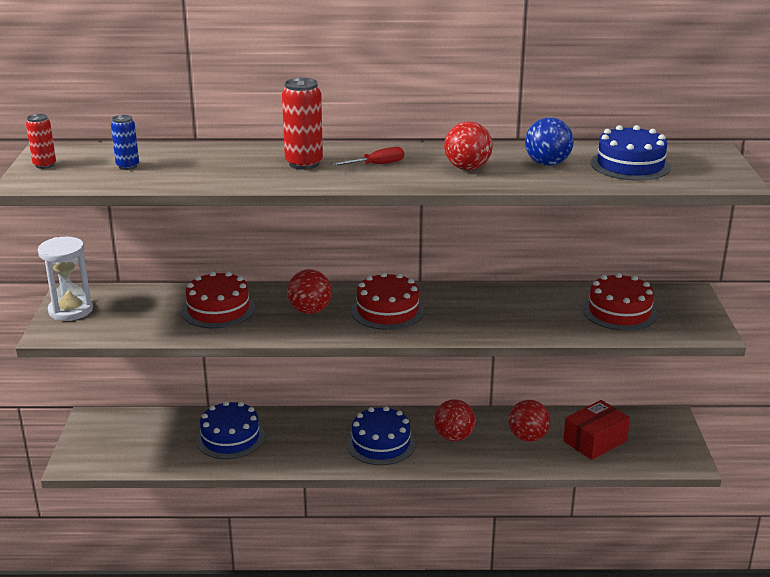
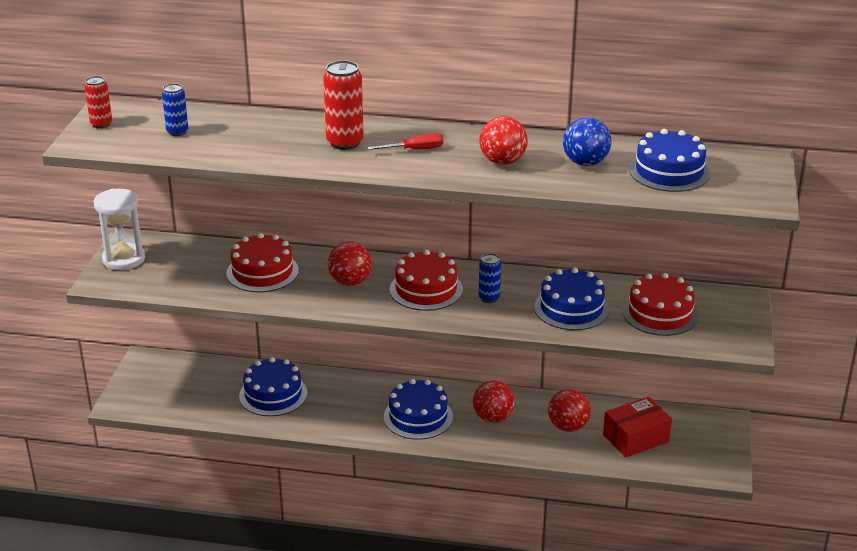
camera: 10 degrees right, 5 degrees up
none -> blue can [479,253,501,303]
none -> blue cake [534,268,609,330]

